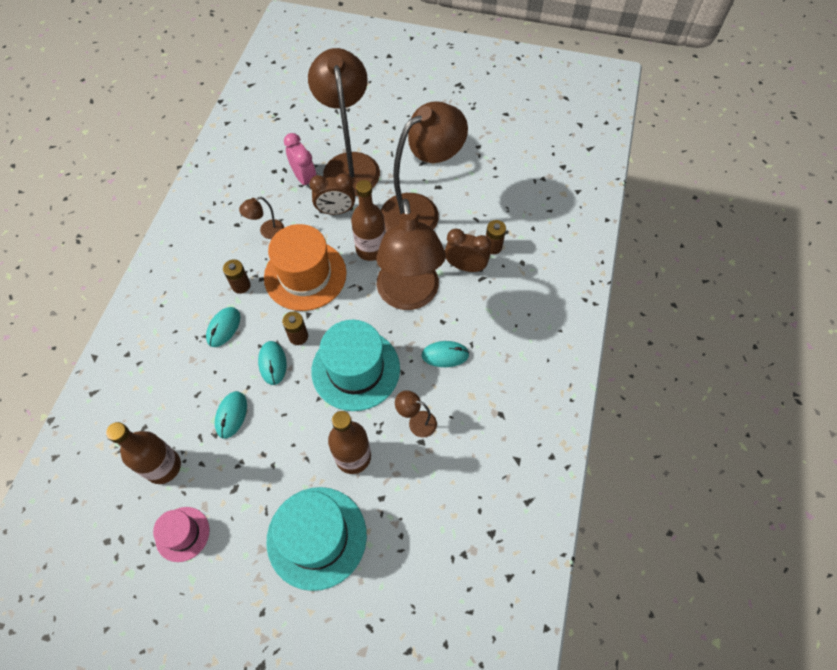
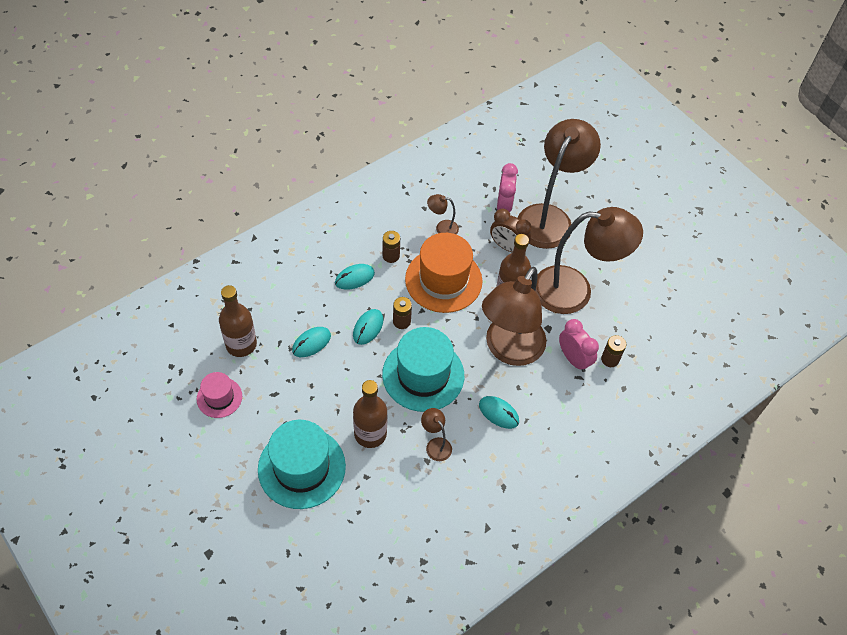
camera: 35 degrees right, 5 degrees down
brown clock [445,229,491,272] -> pink clock [559,319,599,372]

